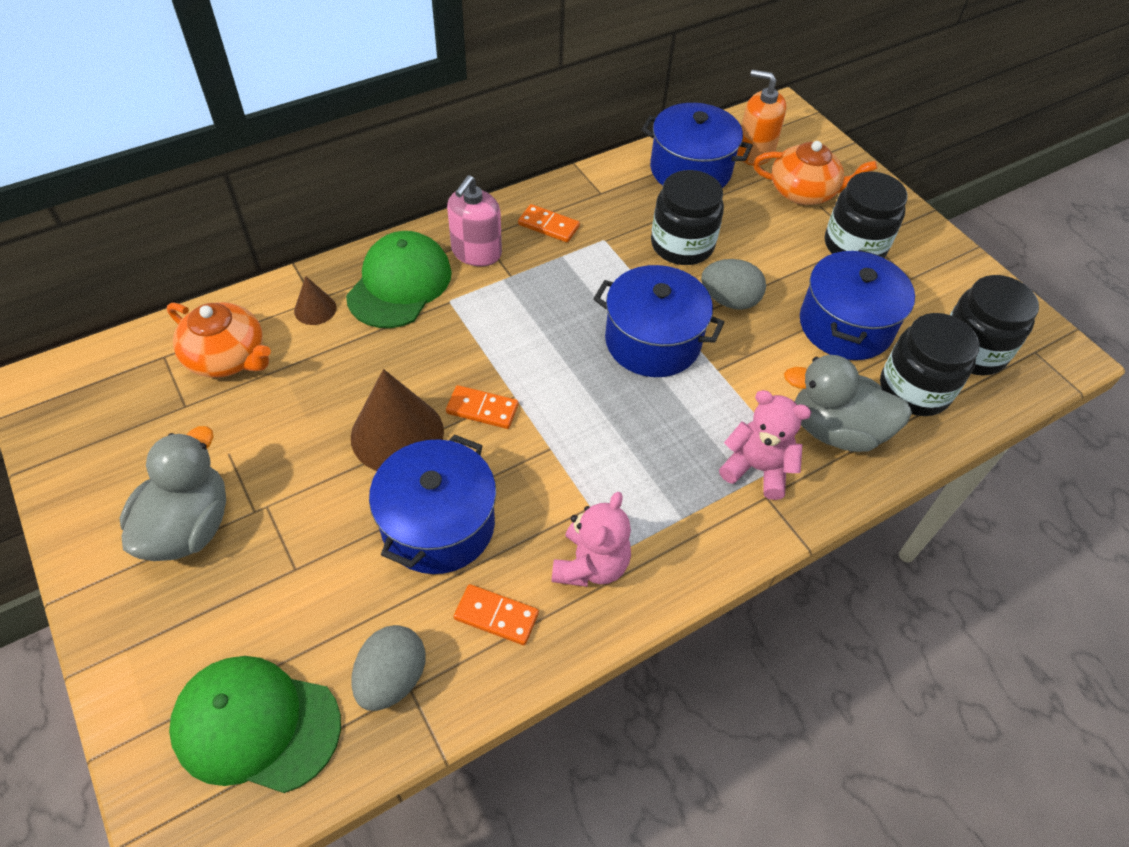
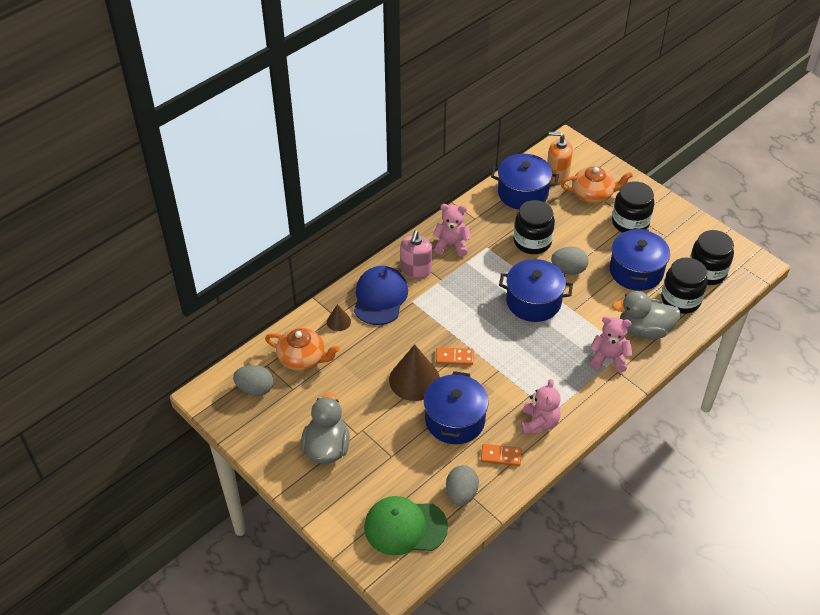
camera: 10 degrees left, 5 degrees down
green cap [346,231,452,328] -> blue cap [354,266,408,325]
orange domino [518,204,580,242] -> pink teddy bear [433,204,471,257]
none -> grey egg [233,365,274,396]

